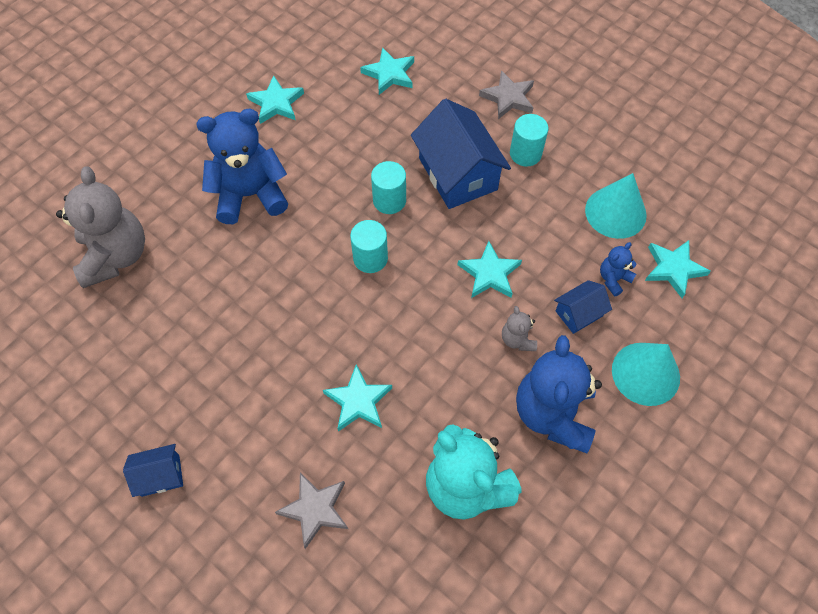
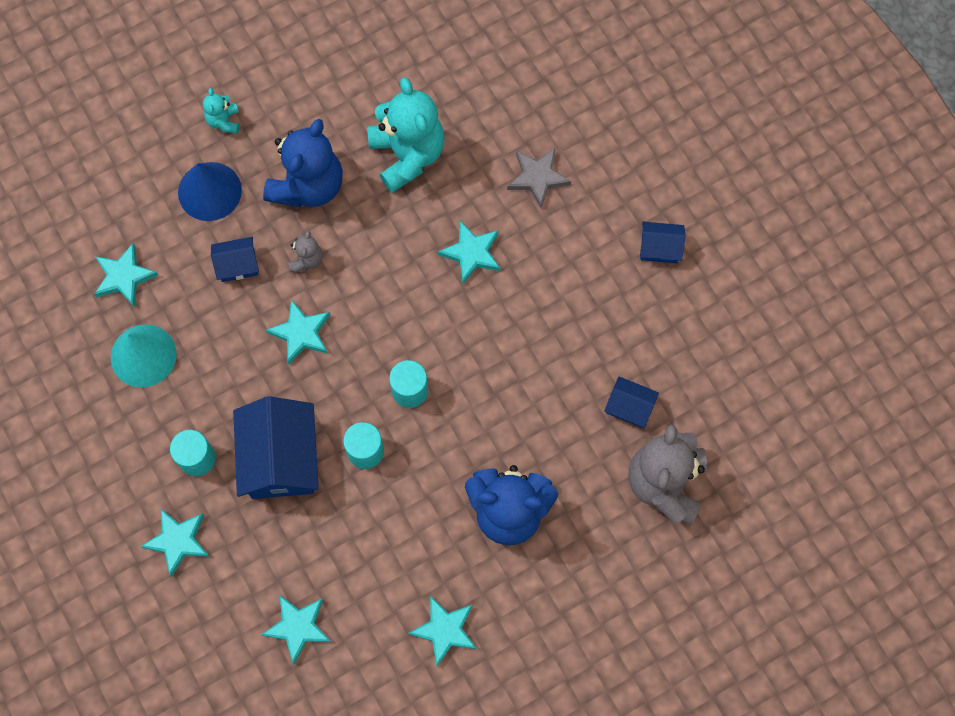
camera: 160 degrees left, 10 degrees up
grey star [479,70,534,119] -> turquoise star [140,509,210,577]
blue teddy bear [600,242,636,297] -> none
turquoise cone [612,343,680,406] -> blue cone [178,162,242,221]
none -> turquoise teddy bear [203,88,239,134]
none -> blue house [604,376,659,428]

